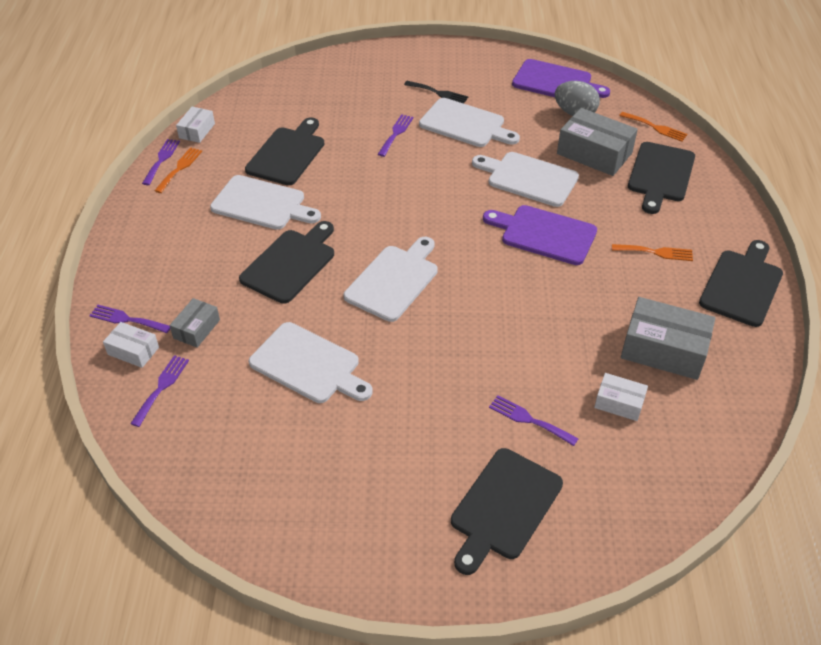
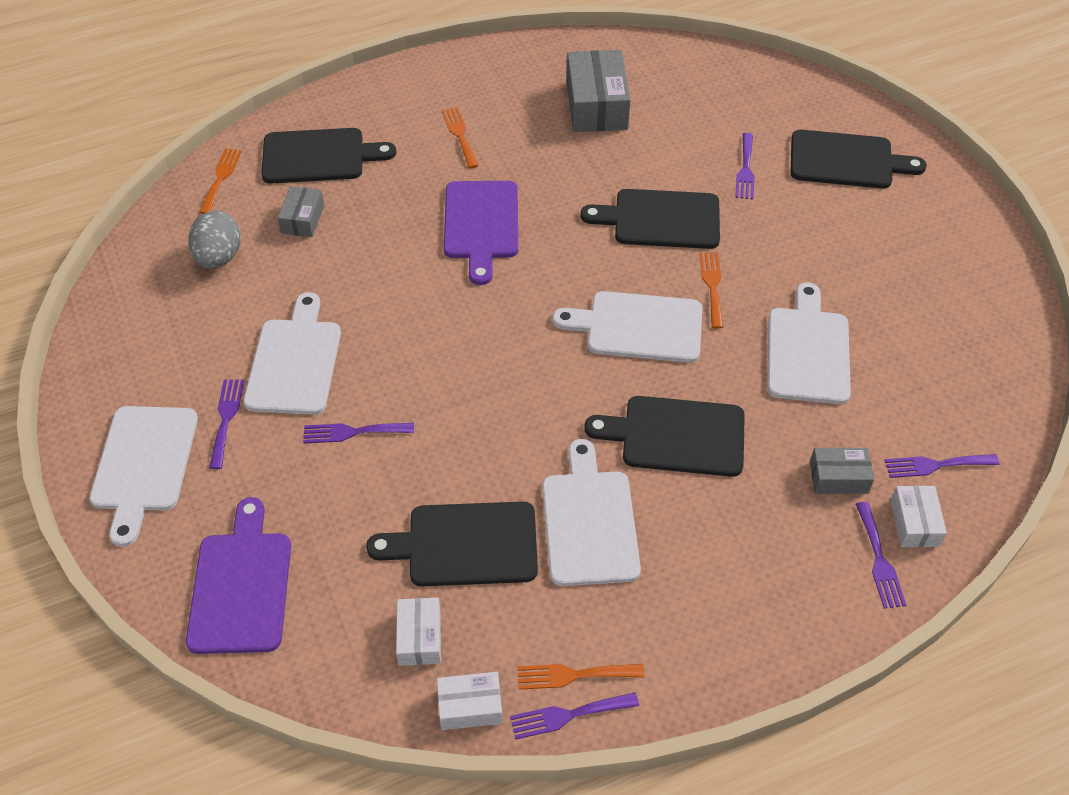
camera: 115 degrees left, 5 degrees up
black fork [404,81,468,104] -> purple fork [209,379,244,469]
white cutting board [472,152,579,207] -> white cutting board moved to [90,406,198,547]
purple cutting board [512,59,610,98] -> purple cutting board moved to [186,497,291,654]
grey box [557,108,638,176] -> grey box [278,186,324,237], size x0.54
white box [594,373,648,421] -> white box moved to [396,598,441,666]
black cutting board [699,240,783,327] -> black cutting board moved to [581,189,720,249]
none -> orange fork [699,252,724,329]

